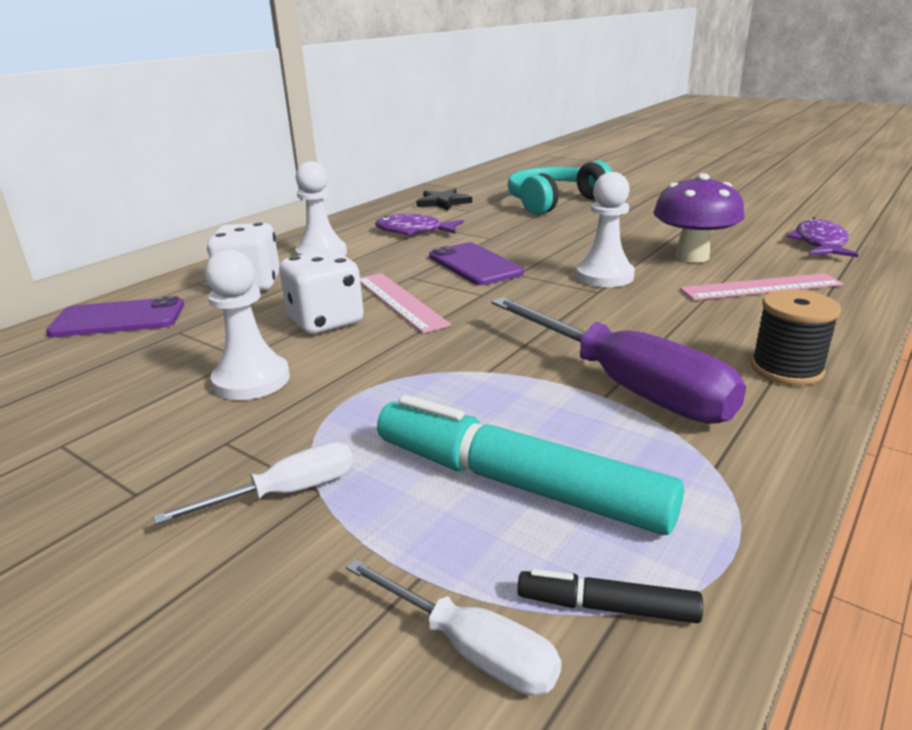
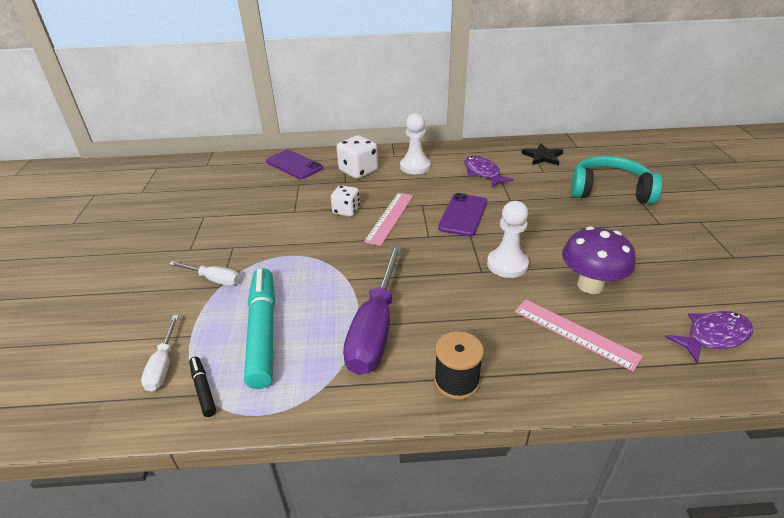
camera: 50 degrees right, 10 degrees up
white pawn [205,249,290,400] -> none
white dice [279,249,364,334] -> white dice [331,185,360,217], size x0.66

